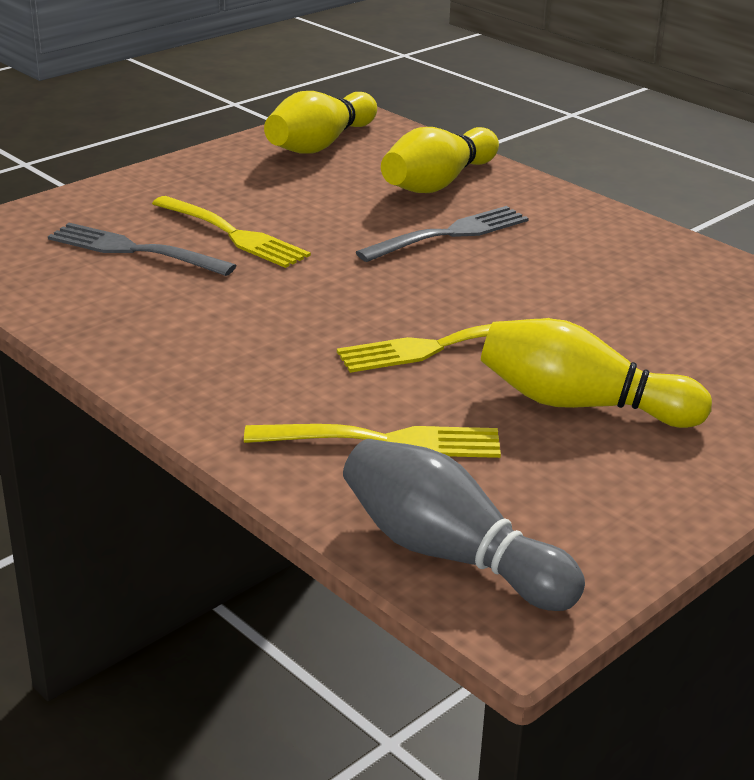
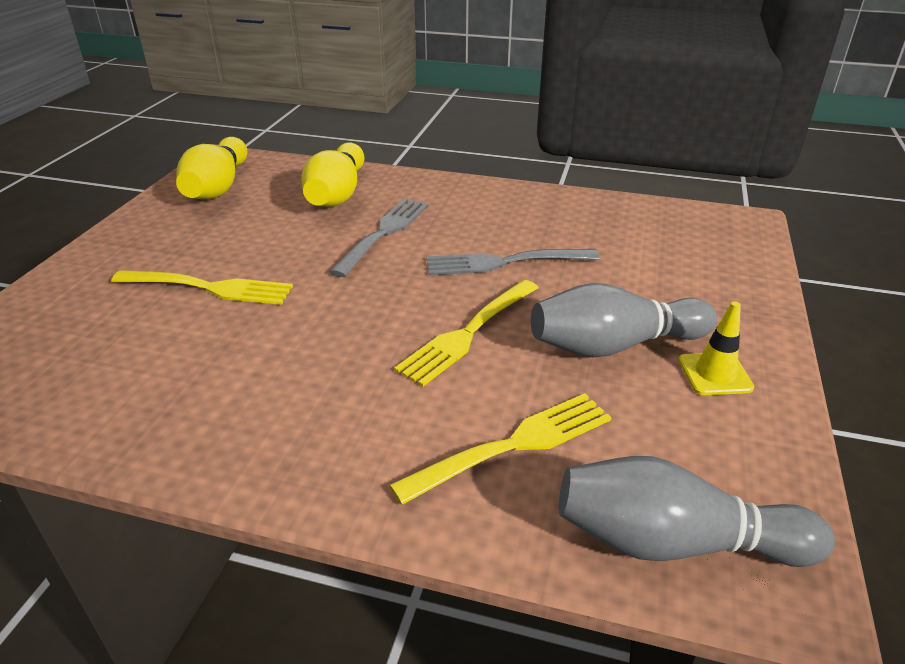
camera: 30 degrees left, 5 degrees up
grey fork [48,223,237,276] -> grey fork moved to [427,249,600,276]
yellow bowling pin [481,318,712,428] -> grey bowling pin [531,283,717,357]
none -> yellow traffic cone [679,301,754,395]

